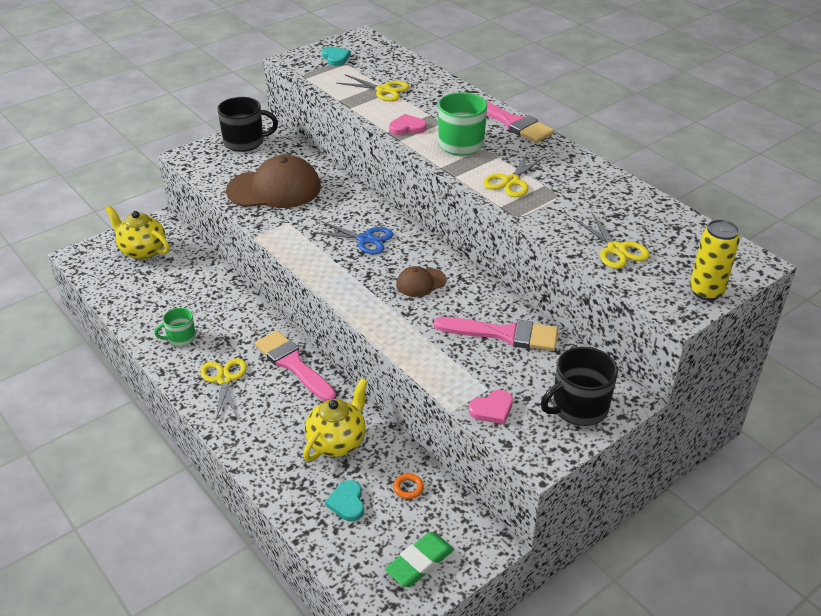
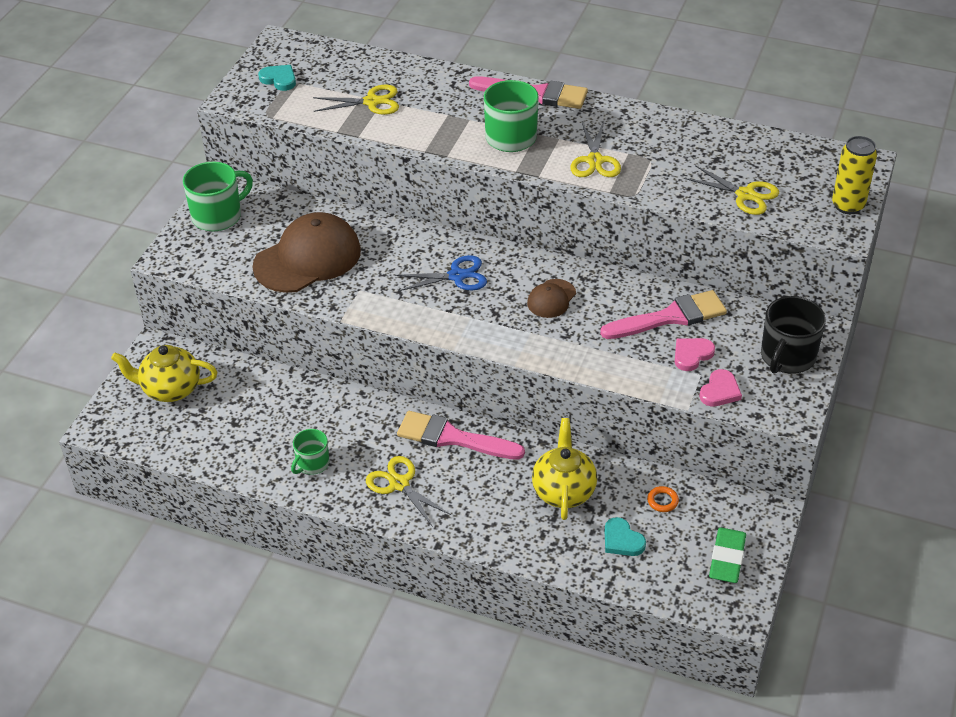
camera: 30 degrees left, 5 degrees up
black mug [217,97,278,152] -> green mug [183,162,253,231]
pink heart [389,114,426,135] -> pink heart moved to [675,338,715,371]

